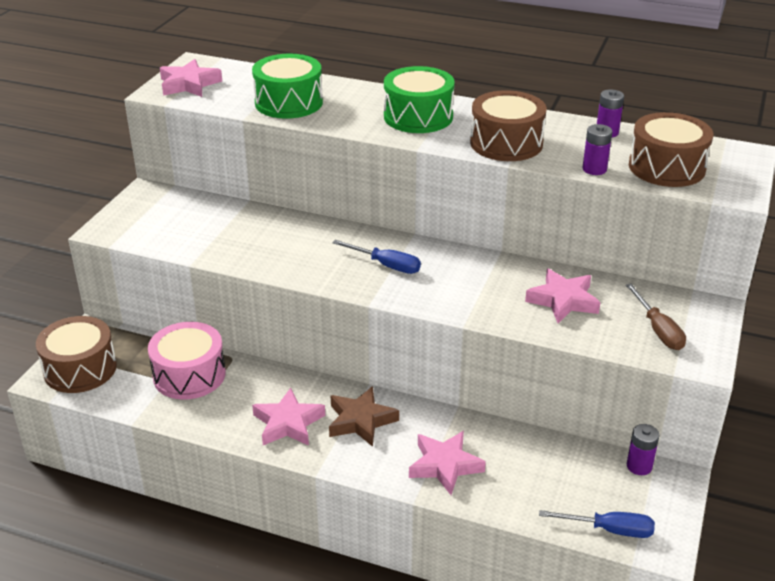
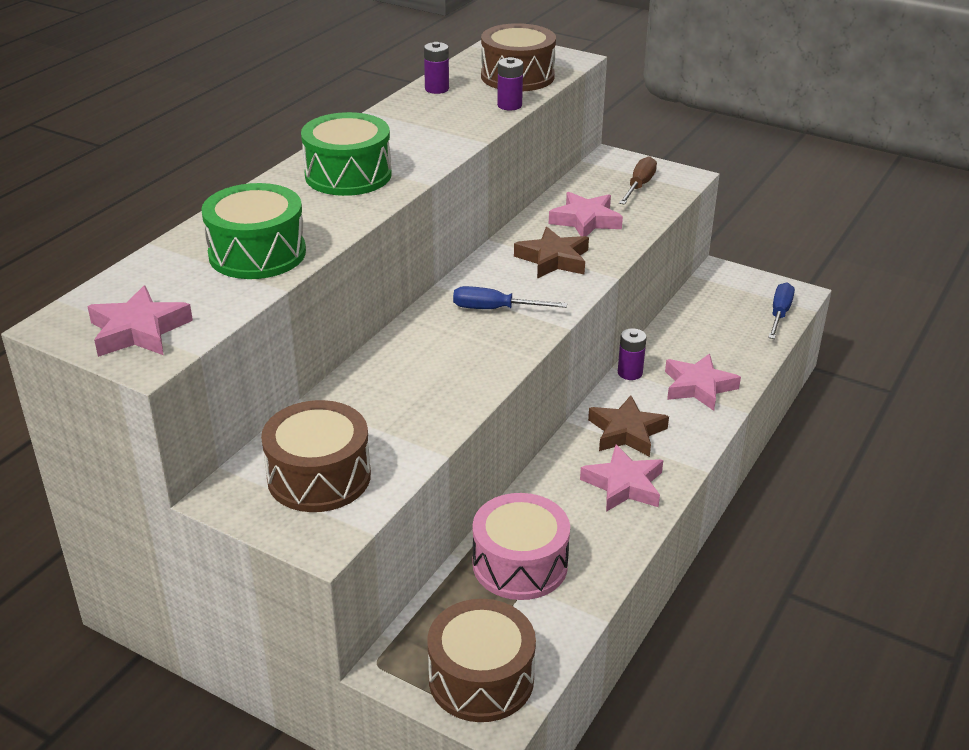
camera: 80 degrees left, 0 degrees up
blue screwdriver [332,240,421,274] -> blue screwdriver turned 120 degrees counterclockwise [453,286,567,309]
brown drum [470,90,547,161] -> brown drum moved to [261,400,371,512]
brown screwdriver [626,284,686,350] -> brown screwdriver turned 60 degrees counterclockwise [619,156,657,205]
purple battery [627,424,660,475] -> purple battery moved to [618,328,647,380]
none -> brown star [514,227,589,279]

